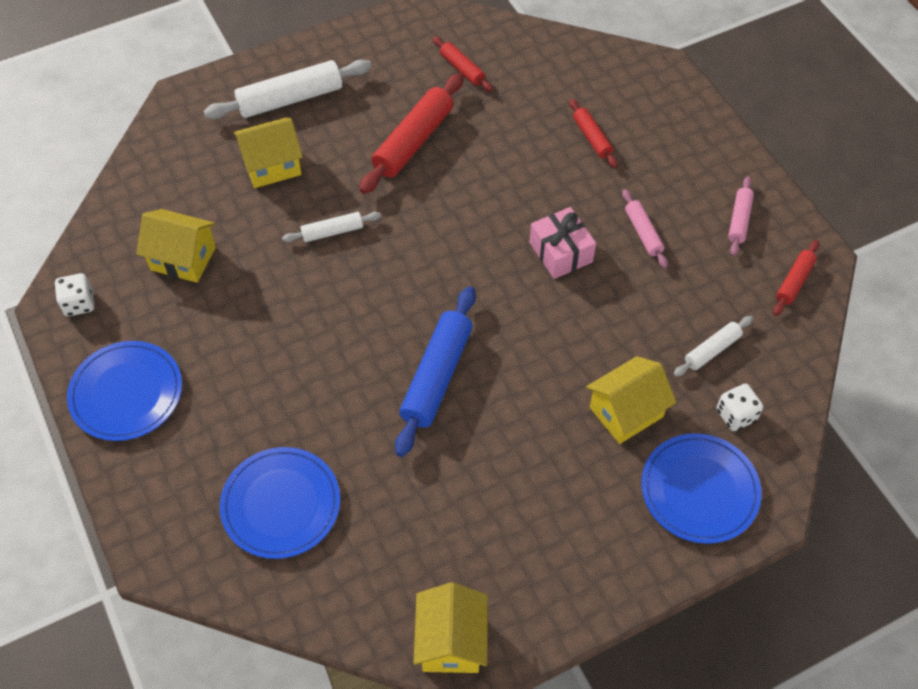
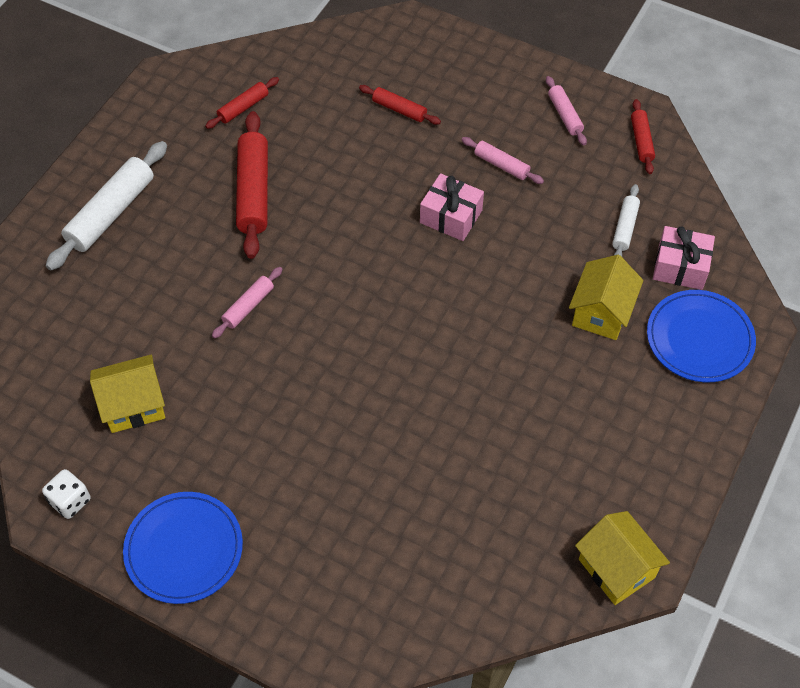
camera: 35 degrees left, 0 degrees up
blue plate [220,447,340,559] -> none
yellow house [233,117,303,188] -> none
white rolling pin [282,212,381,242] -> pink rolling pin [212,267,283,339]
blue rolling pin [395,286,476,457] -> none
red rolling pin [433,36,493,92] -> red rolling pin turned 60 degrees counterclockwise [205,77,279,129]
white dice [717,384,763,431] -> pink gift [653,226,715,290]

